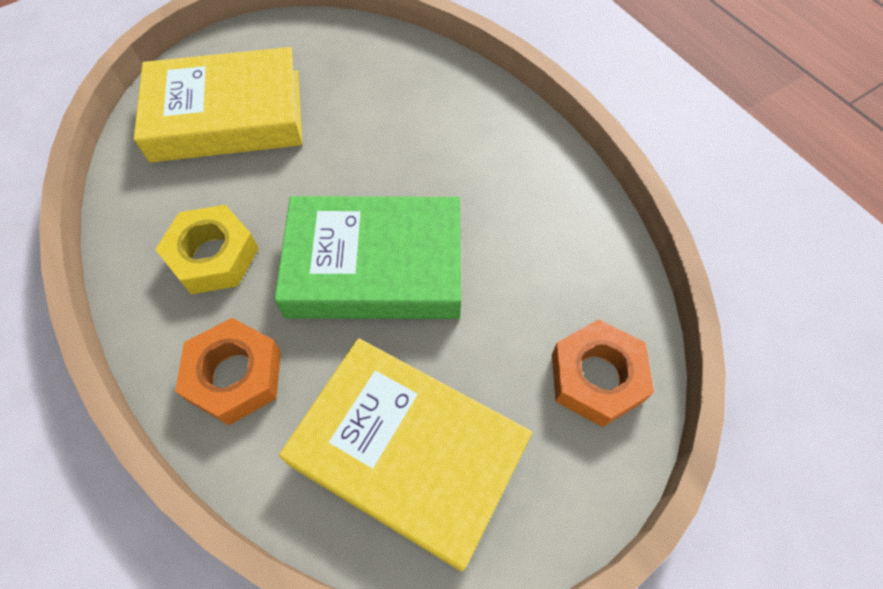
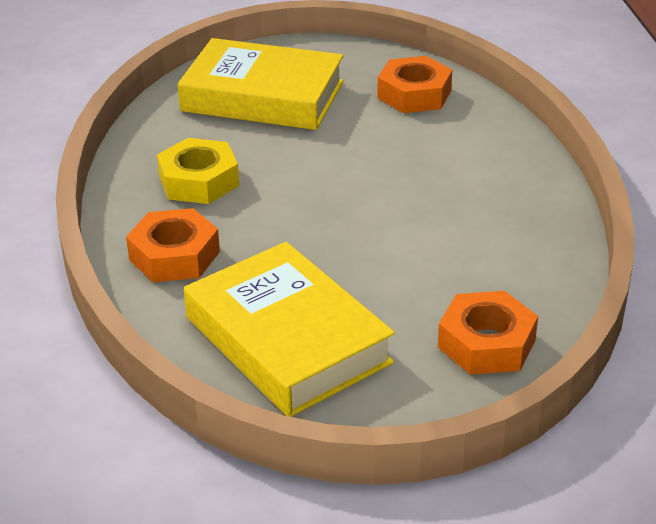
camera: 25 degrees right, 25 degrees down
green book [274,196,461,319] -> none
none -> orange nut [377,56,452,113]

